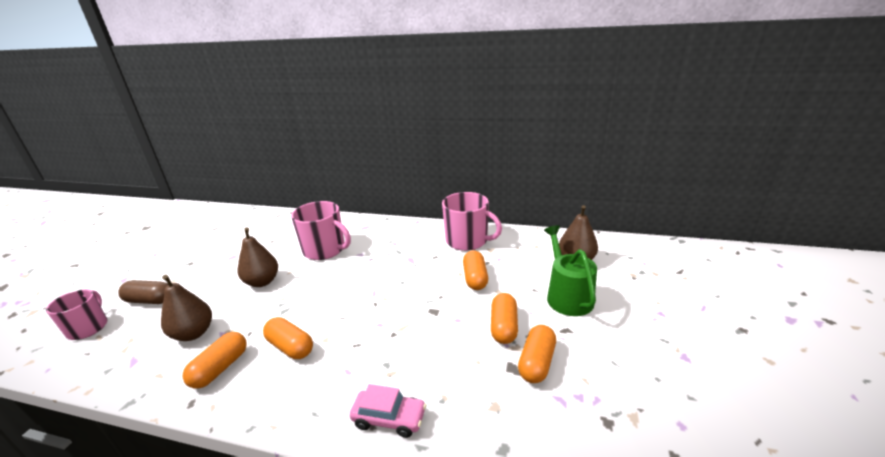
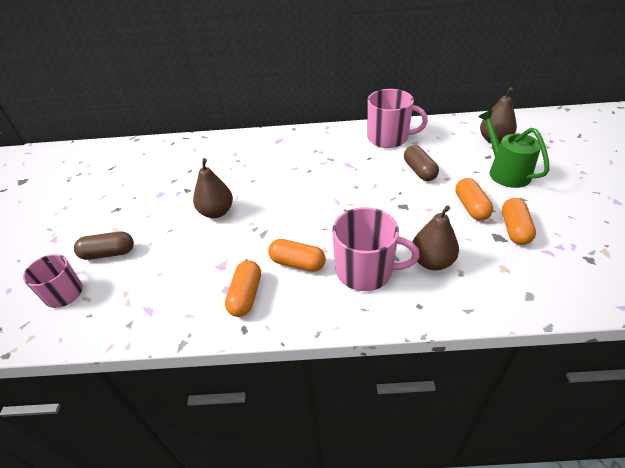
camera: 15 degrees left, 15 degrees up
brown pear [161,275,212,341] -> brown pear moved to [413,205,459,270]
pink mug [291,201,351,260] -> pink mug moved to [332,207,420,291]
pink car [350,384,426,438] -> none
orange capsule [463,250,488,290] -> brown capsule [404,145,439,181]

